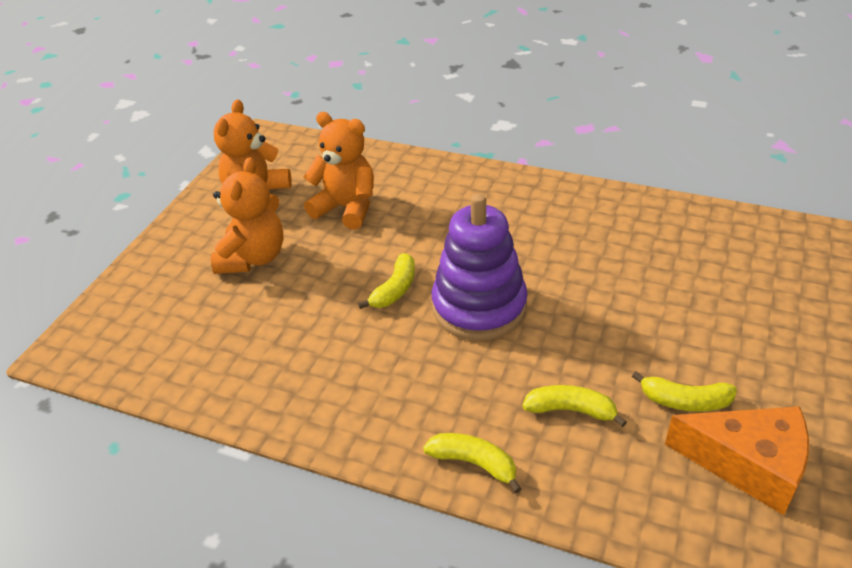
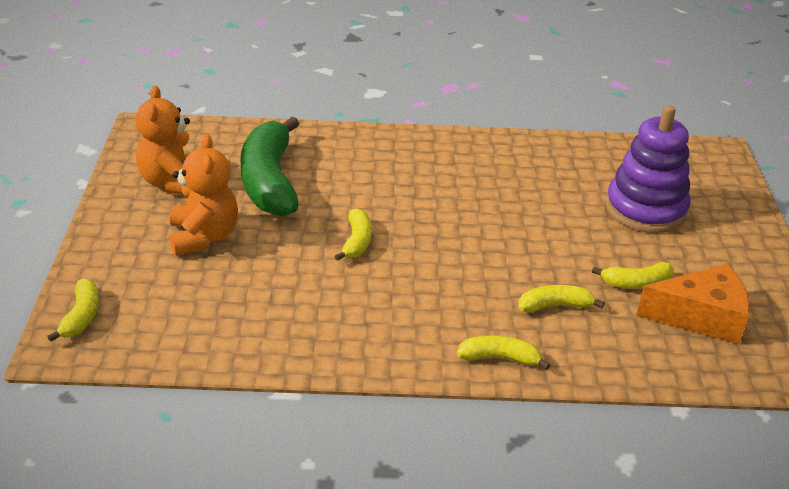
camera: 25 degrees left, 5 degrees down
orange teddy bear [303,112,374,230] -> green banana [240,117,299,217]
purple stacking toy [431,193,528,341] -> purple stacking toy moved to [605,105,691,233]
none -> yellow banana [47,278,99,342]

